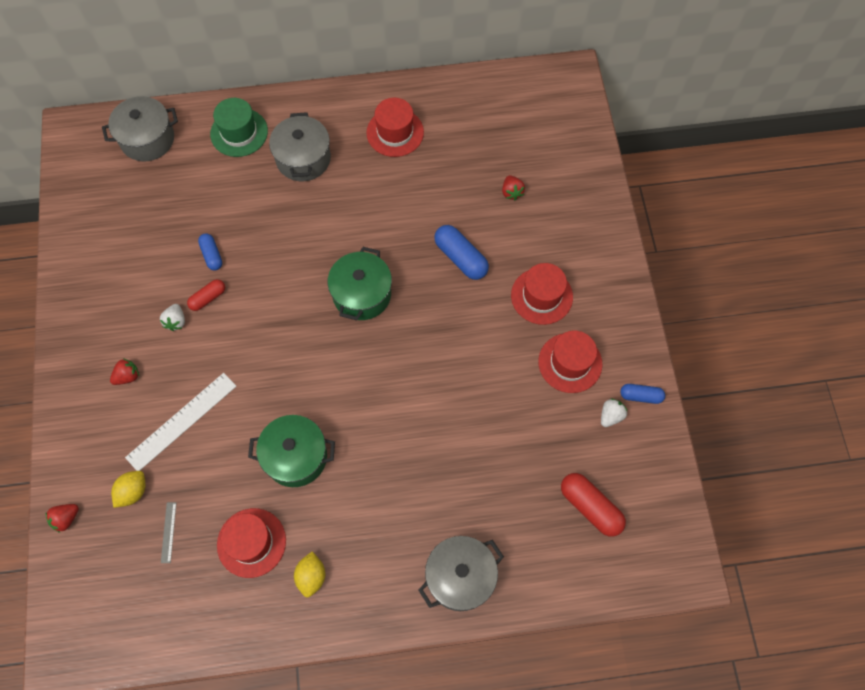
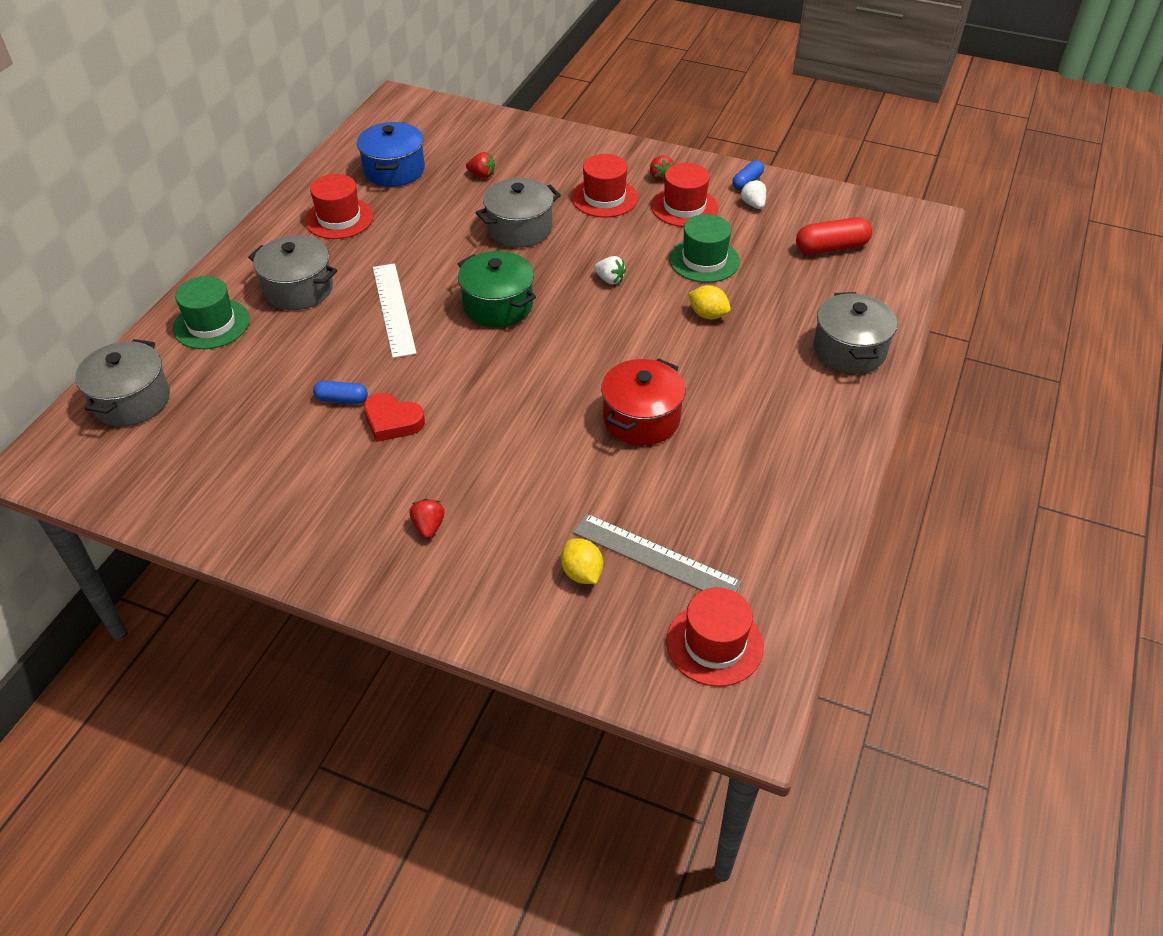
camera: 60 degrees left, 20 degrees down
red strawberry [46,504,79,533] -> red strawberry moved to [650,155,674,181]
white ruler [125,373,237,471] -> white ruler moved to [373,263,417,358]
white strawberry [160,304,185,331] -> white strawberry moved to [594,256,626,284]
grey ruler [161,502,177,563] -> grey ruler [573,514,742,592], size x2.19
red capsule [187,279,225,311] -> red heart [364,393,425,442]
red hat [217,508,286,578] -> red hat moved to [666,587,764,687]
green pot [248,415,335,487] -> red pot [601,358,686,446]
yellow lemon [294,551,325,598] -> yellow lemon moved to [688,285,731,319]
blue capsule [434,225,489,280] -> grey pot [476,178,561,248]
none -> blue pot [357,122,425,187]
none -> green hat [669,214,740,283]

